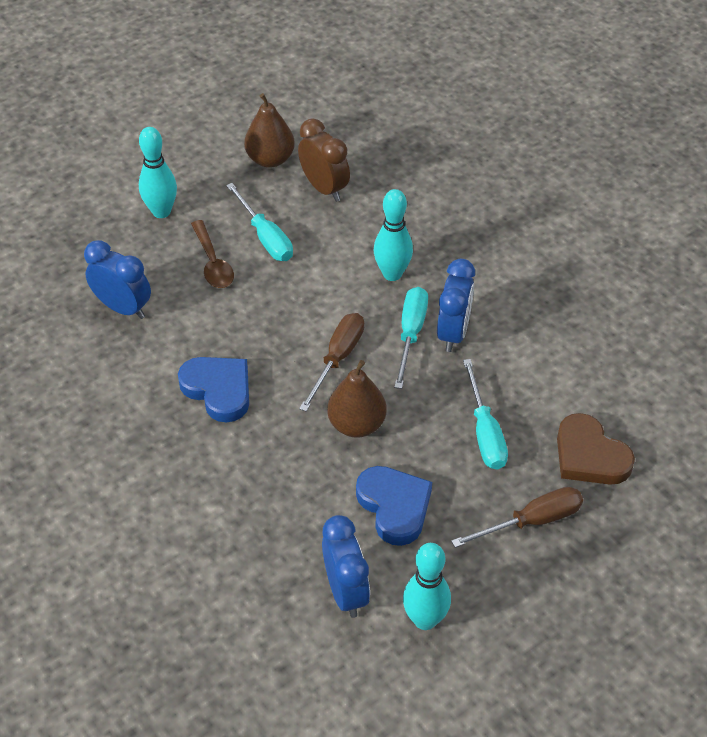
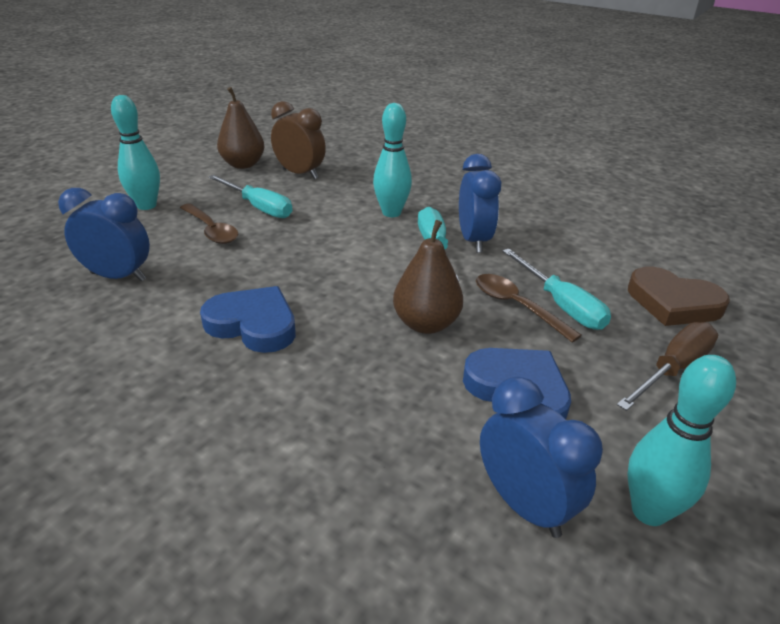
camera: 20 degrees left, 15 degrees down
brown screwdriver [299,313,364,411] -> none
none -> brown spoon [476,274,582,342]

